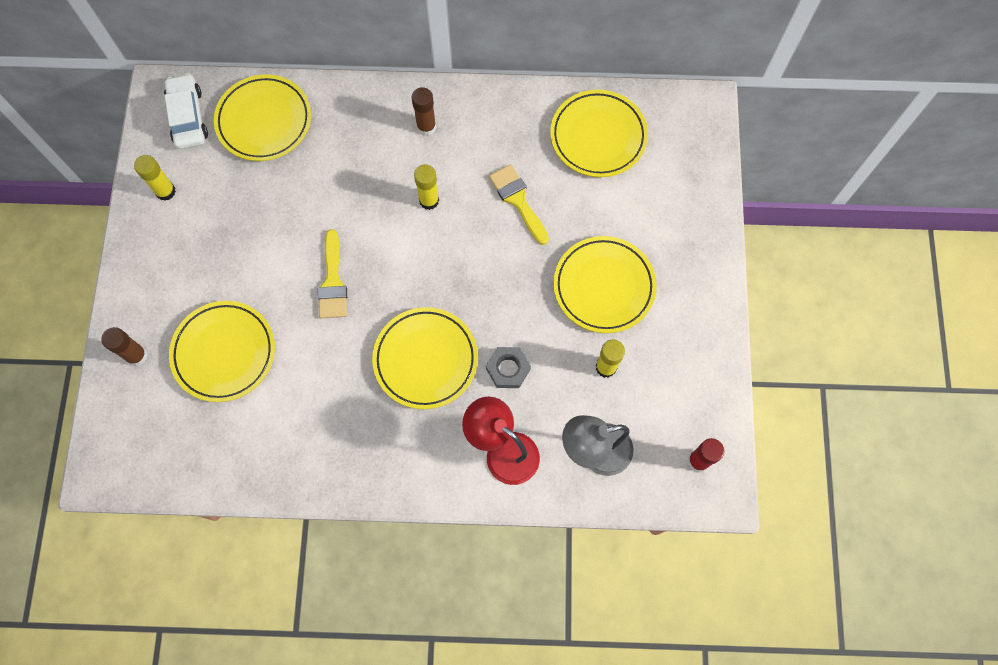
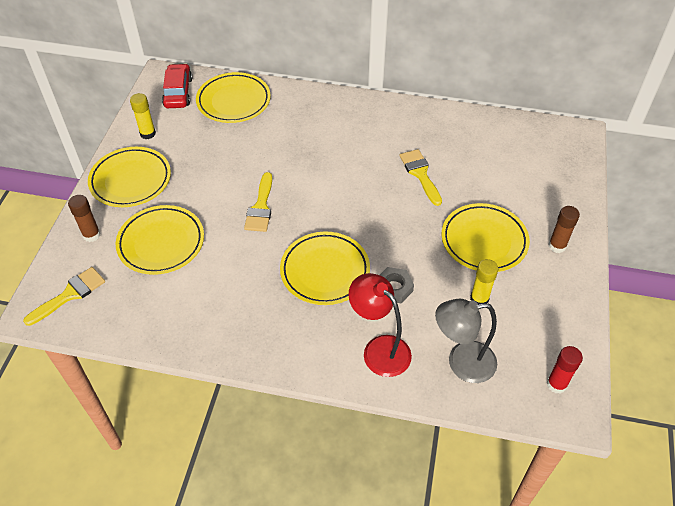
camera: 10 degrees right, 20 degrees down
white car [164,73,208,149] -> red car [162,63,192,108]
brown glue stick [412,87,436,136] -> brown glue stick moved to [548,206,580,253]
yellow glue stick [414,164,439,210] -> none
yellow plate [550,90,648,177] -> yellow plate moved to [88,147,171,207]
none -> yellow brush [23,267,105,326]

